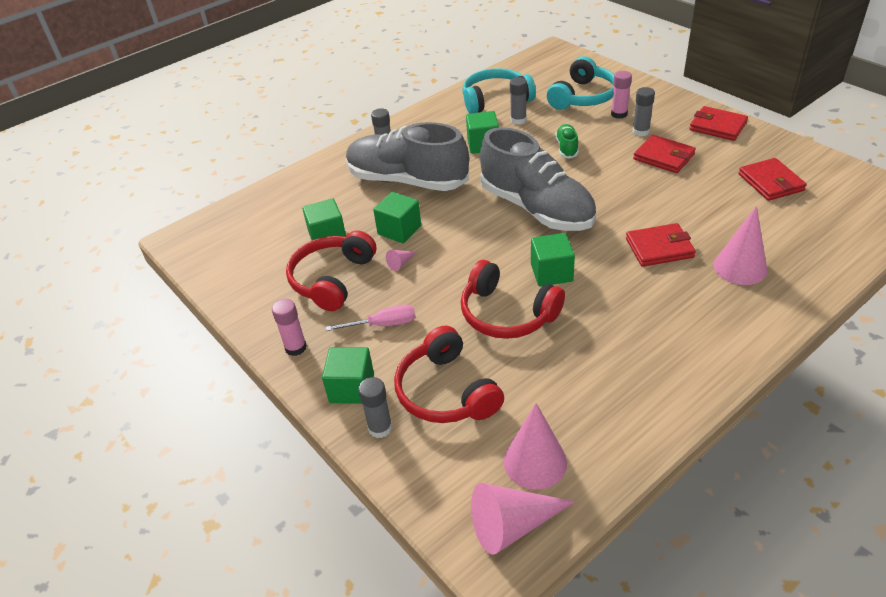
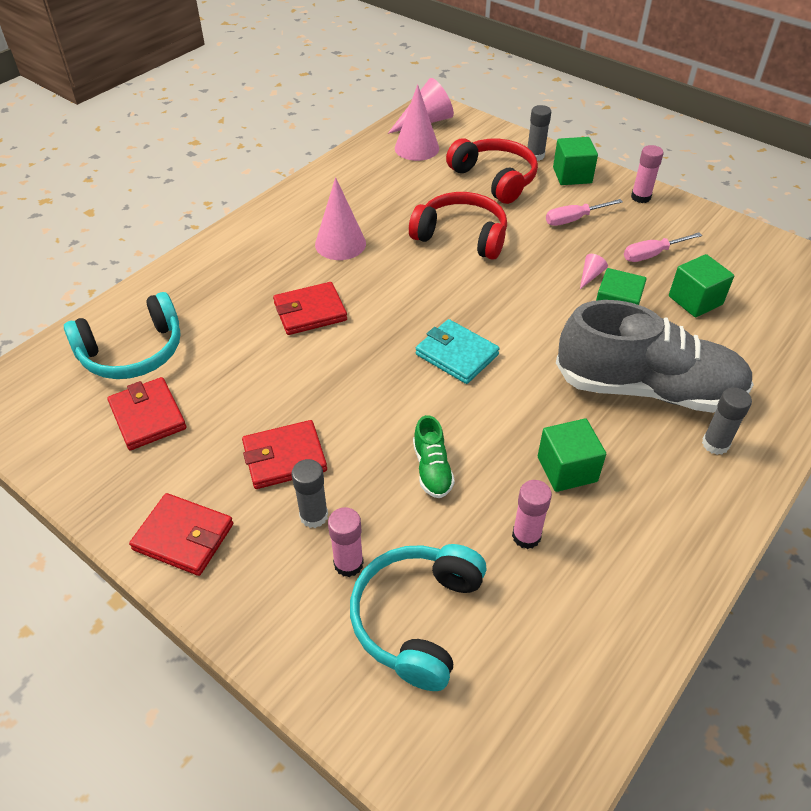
camera: 165 degrees right, 5 degrees up
red headphones [286,231,376,311] -> pink screwdriver [624,233,702,262]
turquoise headphones [462,68,536,114] -> turquoise headphones moved to [64,292,180,379]
grey shoe [480,127,596,231] -> turquoise wallet [416,319,500,384]
grey glue stick [510,77,527,125] -> pink glue stick [512,480,552,549]
green cube [531,233,575,287] -> none
red wallet [633,135,696,173] -> red wallet turned 45 degrees counterclockwise [242,420,327,489]
pink cone [714,206,768,285] -> pink cone moved to [315,177,366,260]

